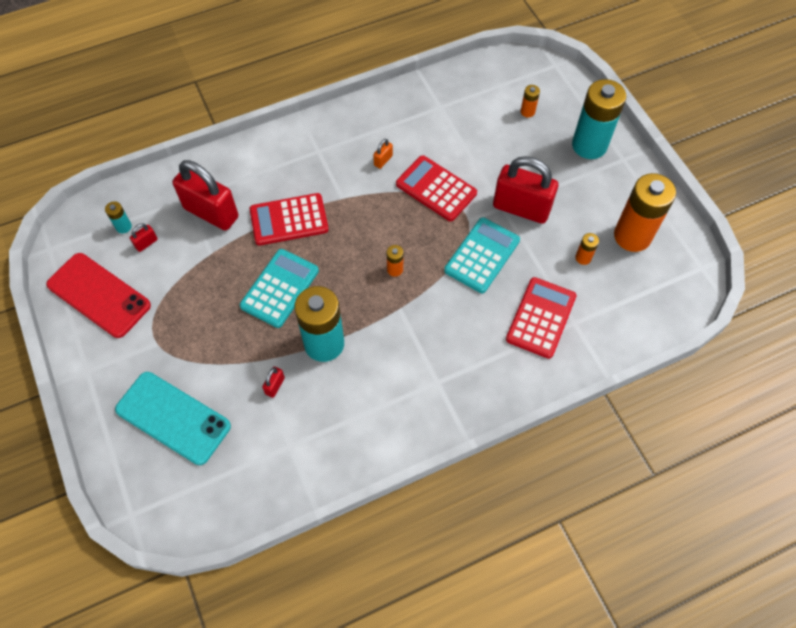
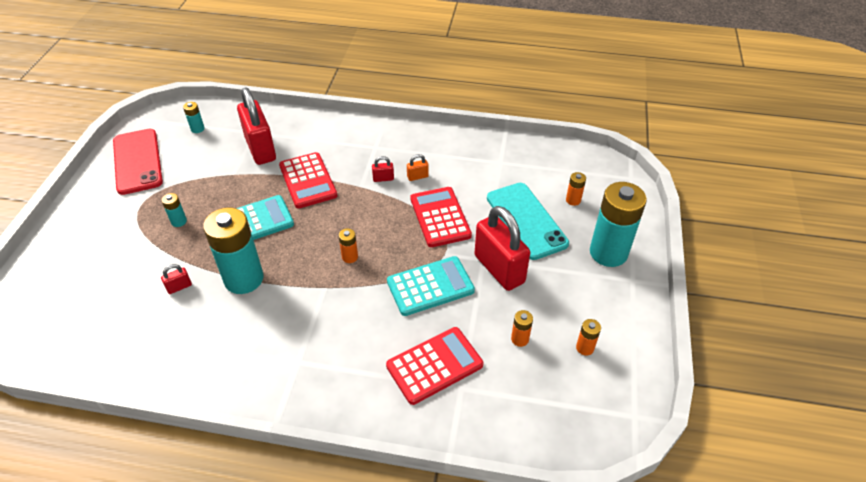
camera: 35 degrees right, 15 degrees down
turquoise phone [115,372,231,465] -> turquoise phone moved to [487,183,569,260]
red padlock [130,223,158,252] -> red padlock moved to [372,156,394,182]
red calculator [250,193,329,246] -> red calculator turned 135 degrees counterclockwise [279,152,337,209]
orange battery [614,173,676,252] -> orange battery [576,319,601,356], size x0.42
none -> turquoise battery [161,193,187,227]

